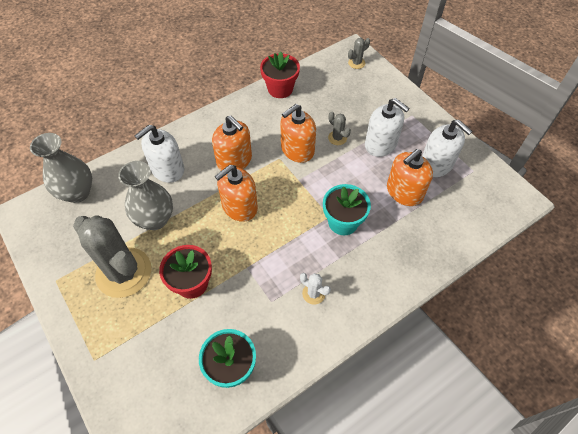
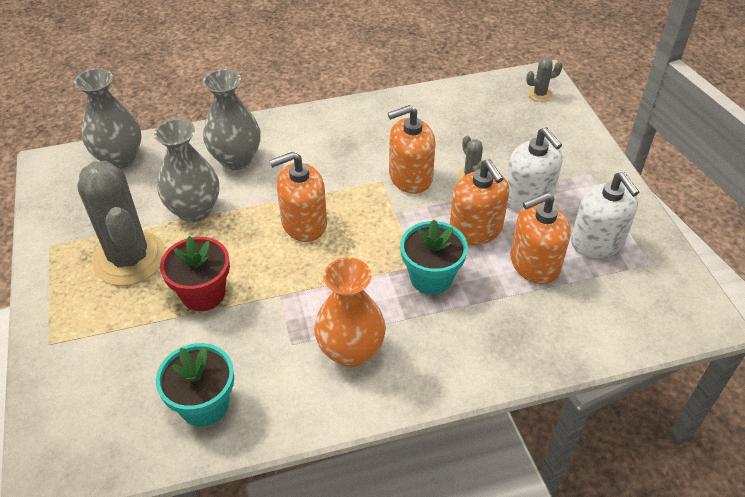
camera: 20 degrees right, 10 degrees down
white soap dispenser [134,125,184,183] -> grey vase [203,69,261,170]
orange soap dispenser [212,115,252,171] -> orange soap dispenser moved to [450,159,509,245]
red flower pot [260,52,300,98] -> none
white cactus [300,273,331,304] -> orange vase [314,257,386,368]

